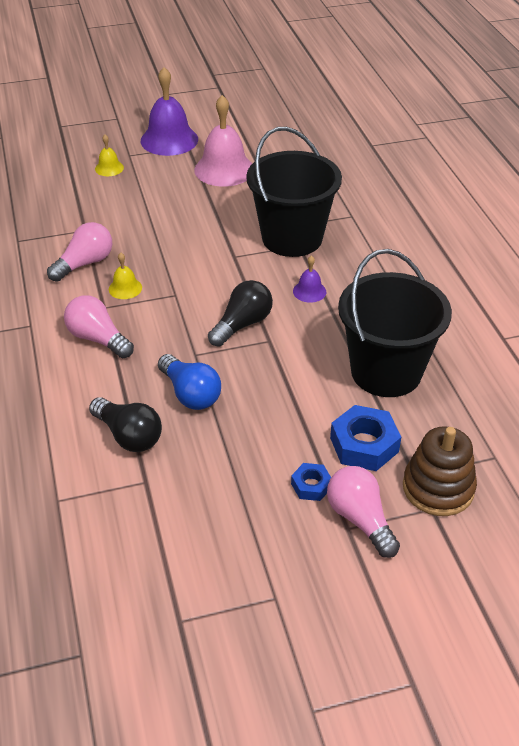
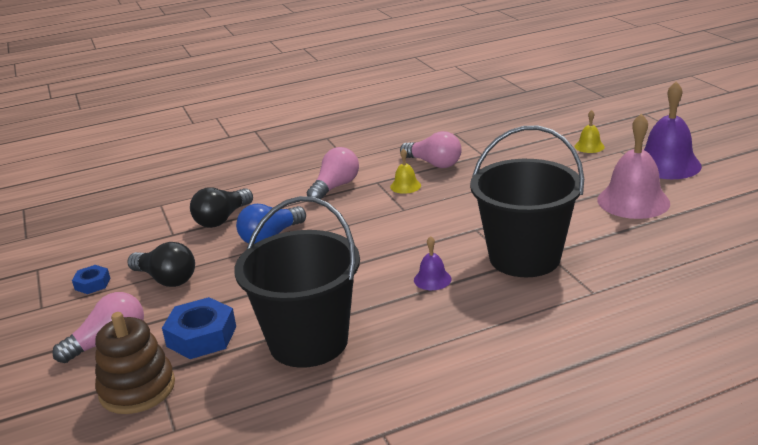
camera: 85 degrees right, 15 degrees down
black light bulb [208,280,273,347] -> black light bulb moved to [127,242,195,287]
blue nut [291,463,331,501] -> blue nut moved to [72,265,110,294]

